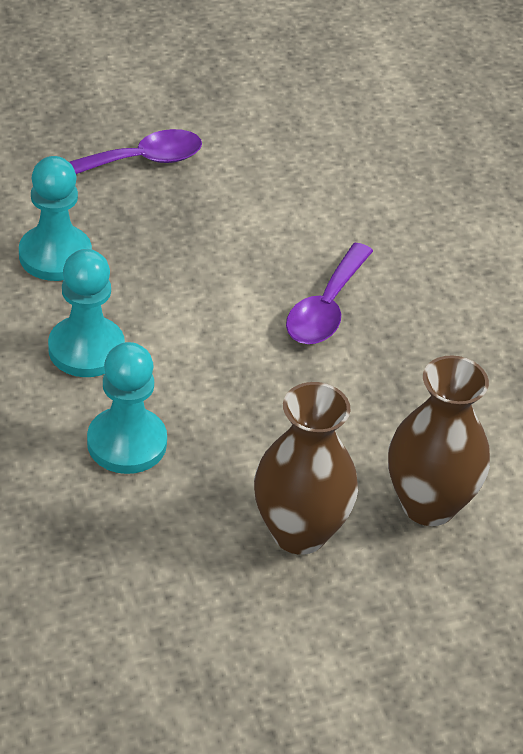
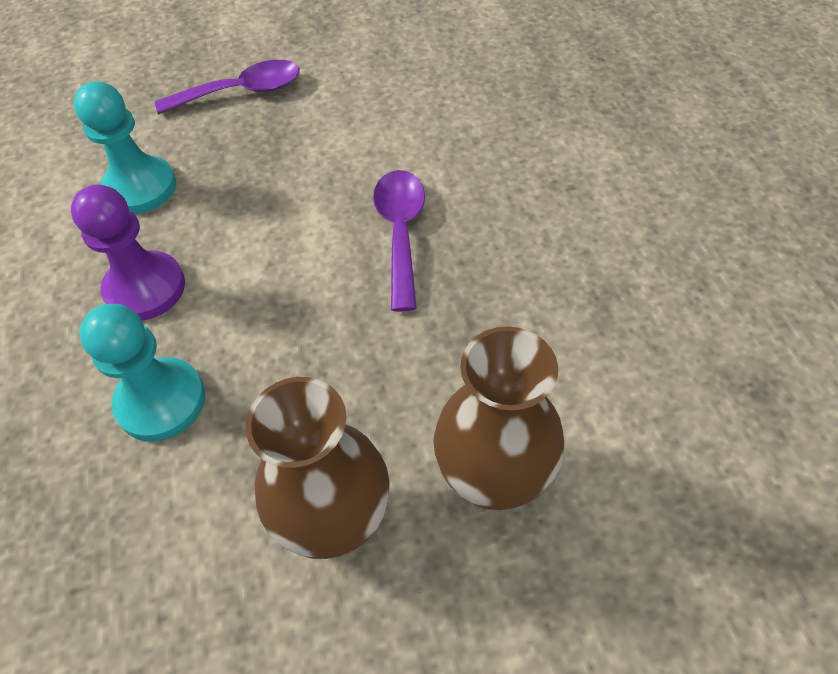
camera: 10 degrees right, 10 degrees up
turquoise pawn [48,249,125,377] -> purple pawn [71,184,185,321]
purple spoon [286,243,373,344] -> purple spoon turned 150 degrees clockwise [373,170,425,312]

